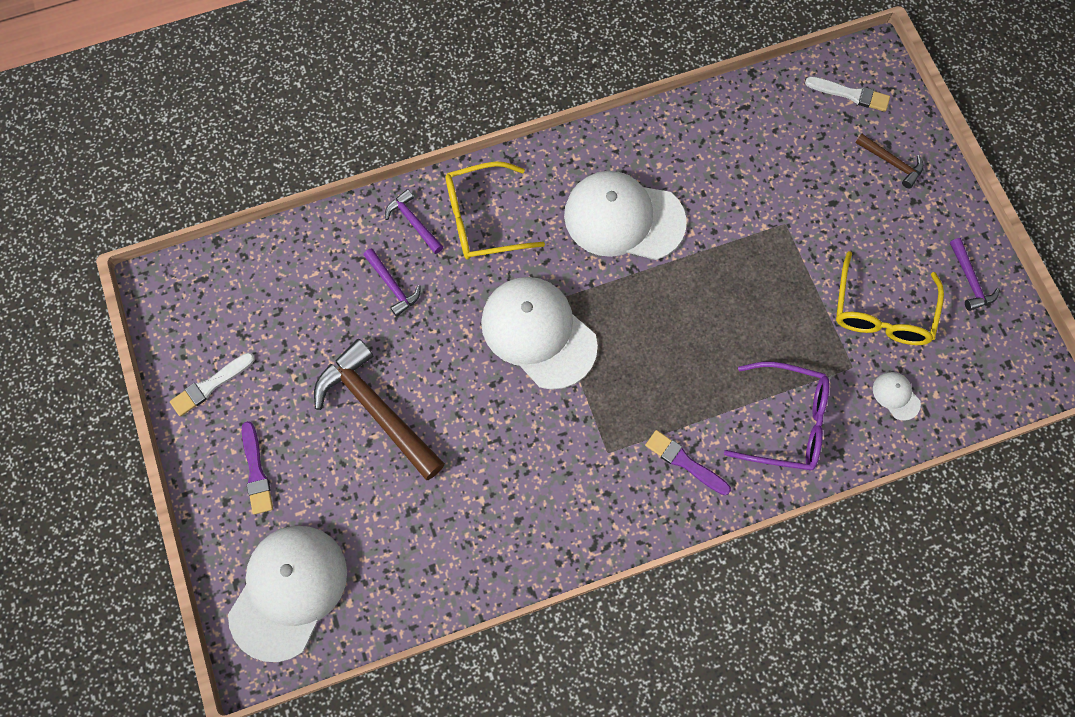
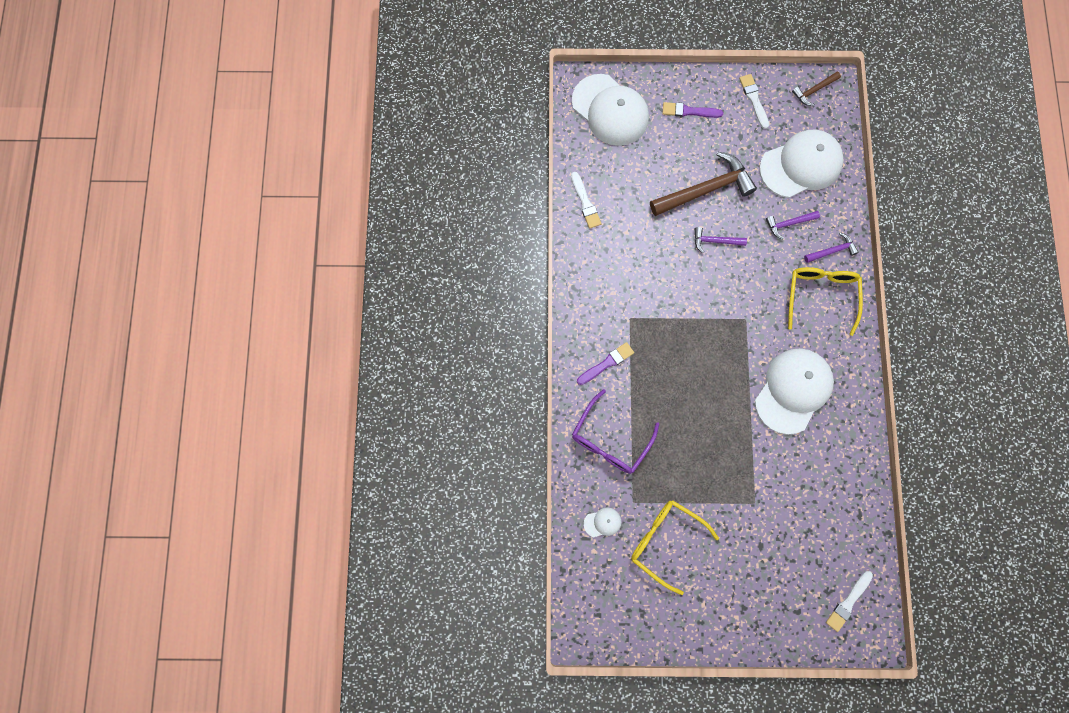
camera: 110 degrees right, 5 degrees up
white cap [481,277,598,390] -> white cap moved to [759,130,844,198]
brown hammer [855,134,924,189] -> brown hammer moved to [792,72,841,106]
purple hammer [950,238,1000,311] -> purple hammer moved to [695,227,747,253]
none -> white brush [571,172,601,228]

